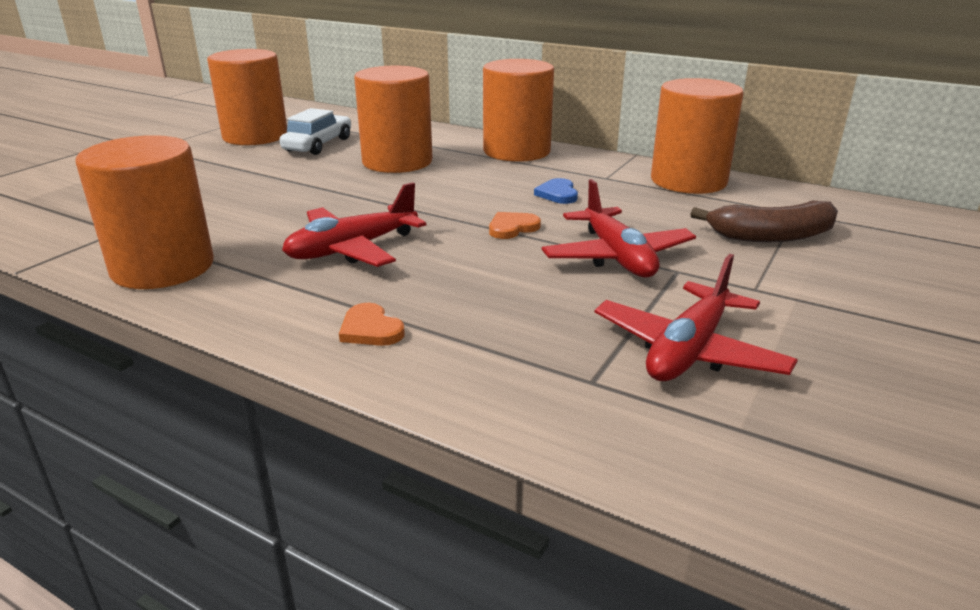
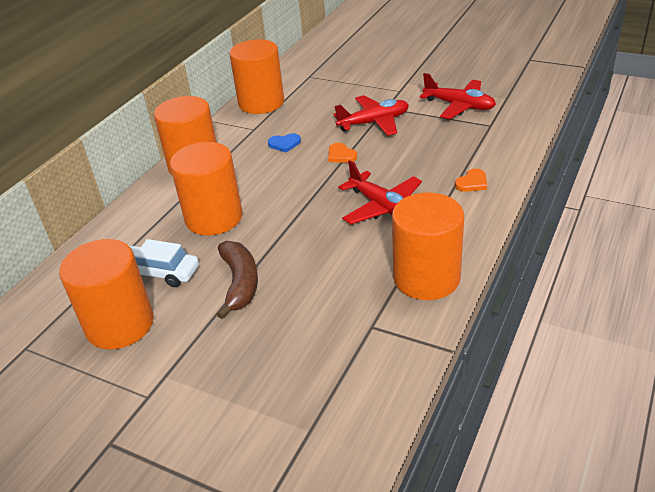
camera: 90 degrees left, 10 degrees up
brown banana [691,201,838,242] -> brown banana moved to [217,241,258,319]

